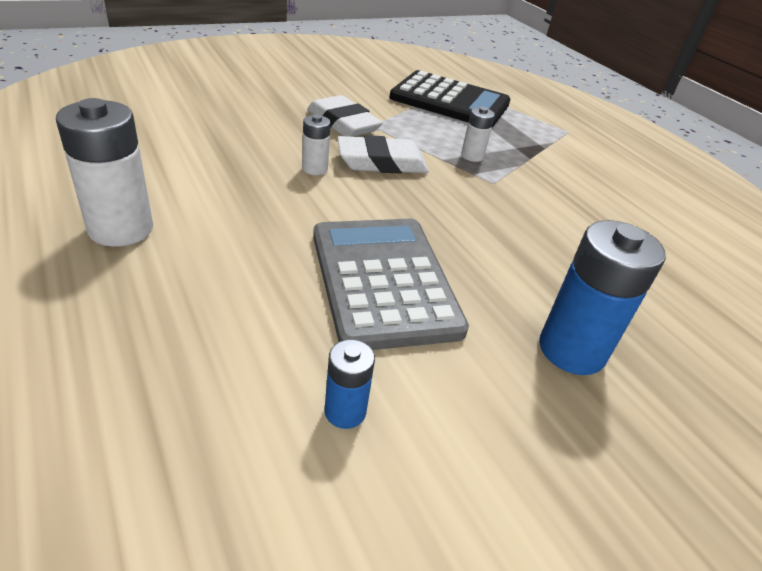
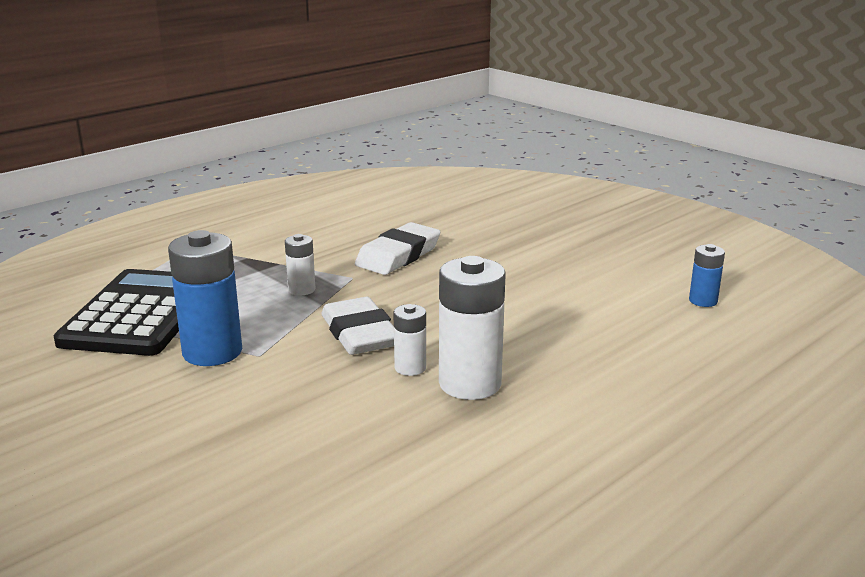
camera: 100 degrees left, 15 degrees down
white battery [56,98,153,247] -> white battery moved to [439,256,505,400]
white eraser [307,95,383,137] -> white eraser moved to [355,222,440,275]
grey calculator [313,219,469,350] -> none
blue battery [539,220,666,375] -> blue battery moved to [168,230,242,366]

